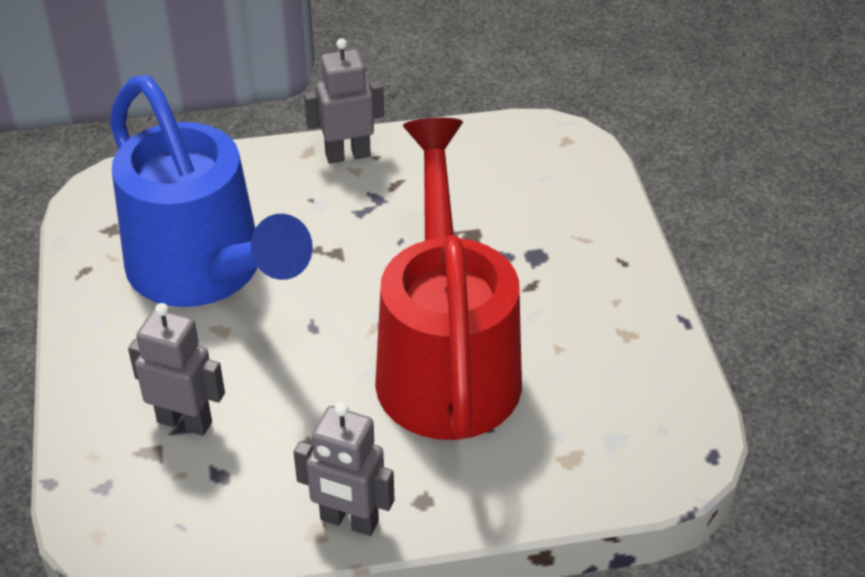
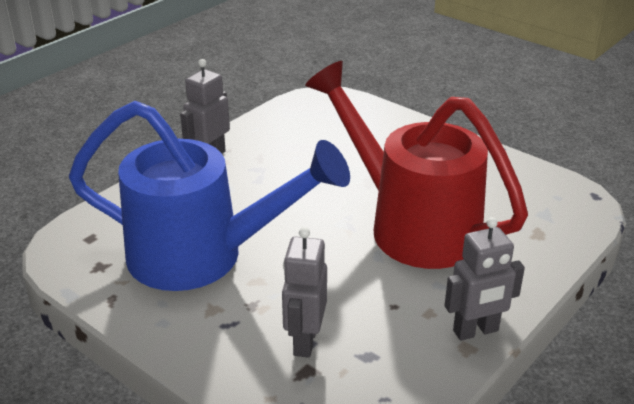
camera: 40 degrees left, 10 degrees down
grey robot [128,303,225,436] -> grey robot turned 60 degrees counterclockwise [282,227,327,358]

